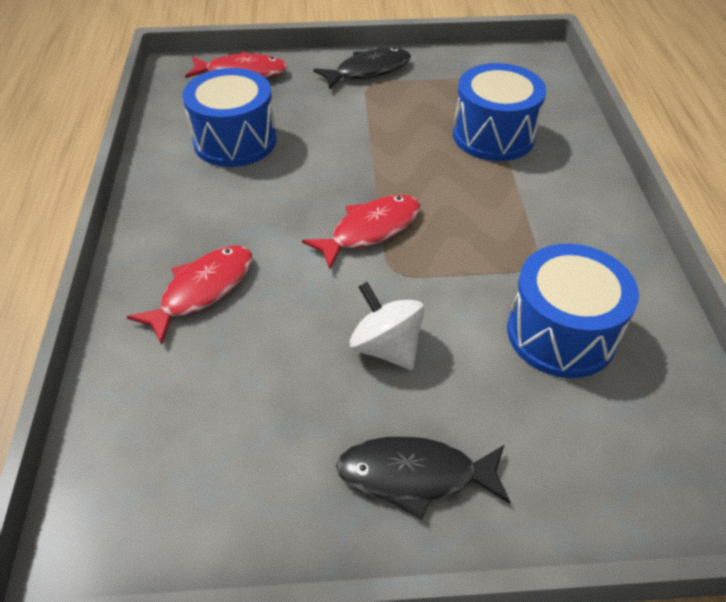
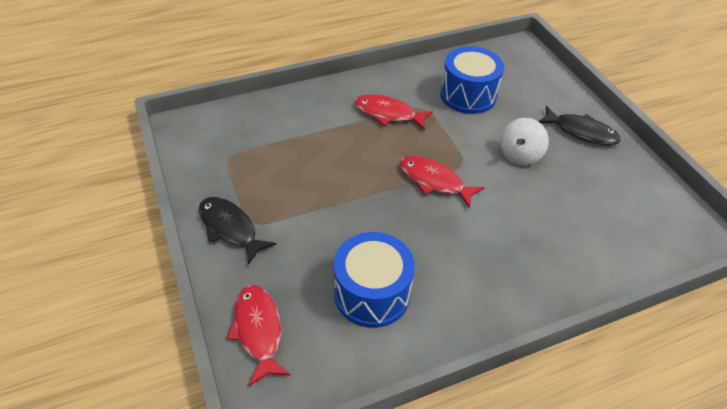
camera: 110 degrees left, 0 degrees up
red fish [127,245,252,345] -> red fish moved to [354,95,433,130]
black fish [336,436,511,519] -> black fish turned 45 degrees counterclockwise [538,106,621,145]
blue drum [453,63,546,161] -> none

